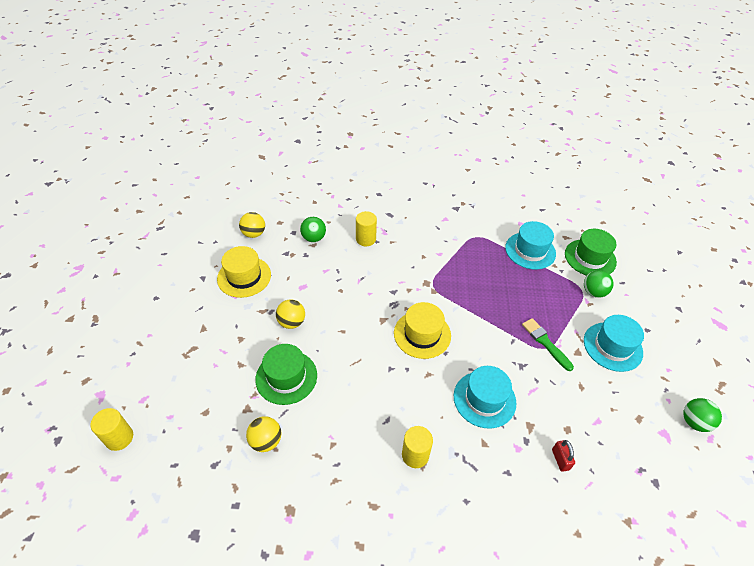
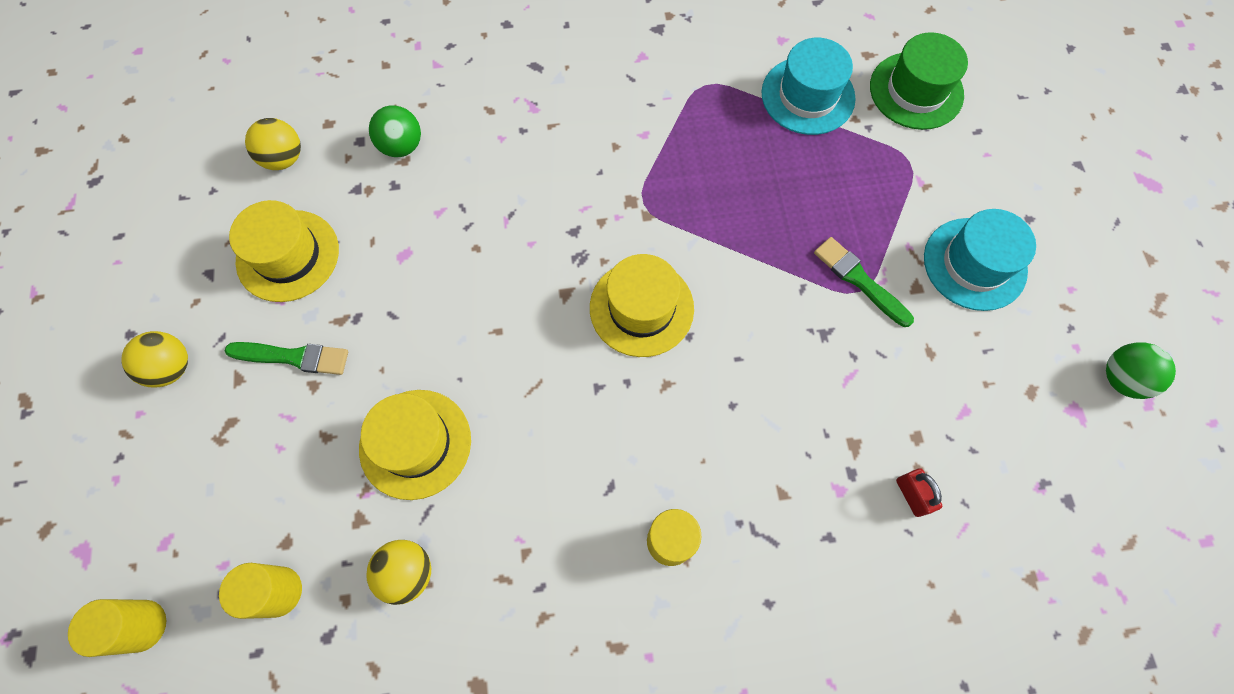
camera: 10 degrees left, 20 degrees up
green hat [255,344,317,405] -> yellow hat [359,390,471,500]
yellow ball [276,300,305,329] -> yellow ball moved to [121,331,188,388]
yellow cylinder [356,211,377,246] -> yellow cylinder moved to [219,563,302,619]
turquoise hat [454,366,516,429] -> none
green ball [584,270,613,298] -> none
none -> green brush [225,342,348,375]

